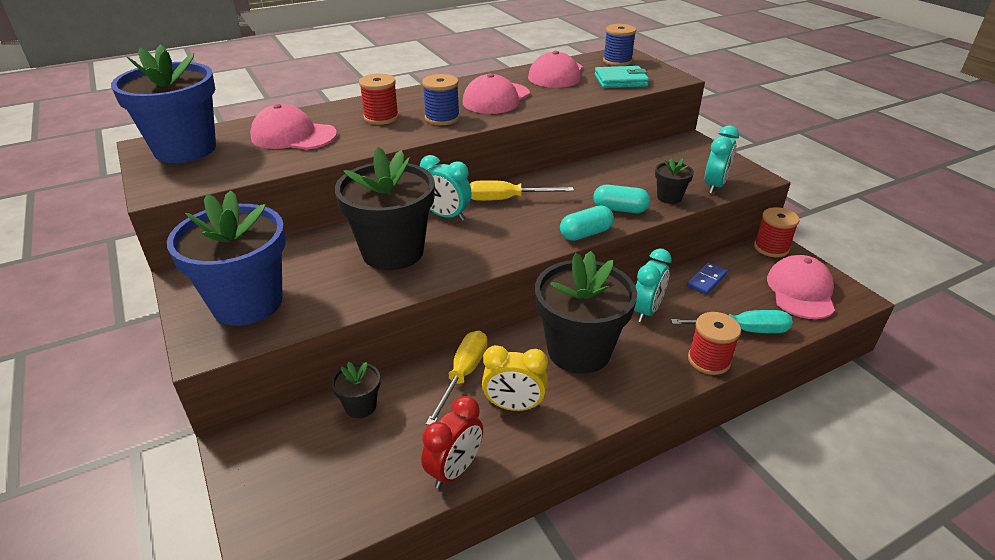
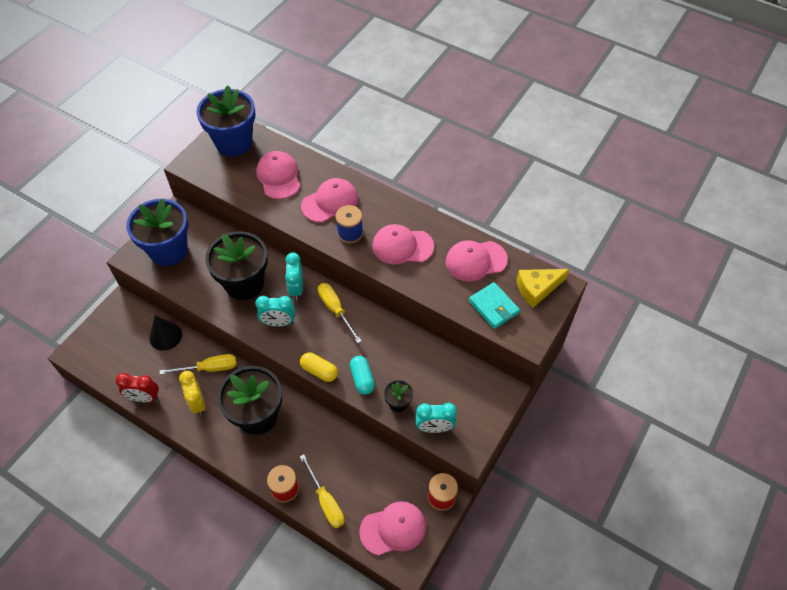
camera: 60 degrees right, 20 degrees up
black flower pot [331,362,380,418] -> black cone [149,315,182,351]
red spool [359,73,399,125] -> pink cap [301,178,358,222]
turquoise capsule [560,206,614,241] -> yellow capsule [300,353,338,382]
blue spool [603,24,636,66] -> yellow cheese [517,269,569,308]
turquoise clock [634,248,672,322] -> turquoise clock moved to [255,296,295,327]
turquoise screwdriver [671,310,793,333] -> yellow screwdriver [300,454,344,528]
blue domino [687,263,728,295] -> none

